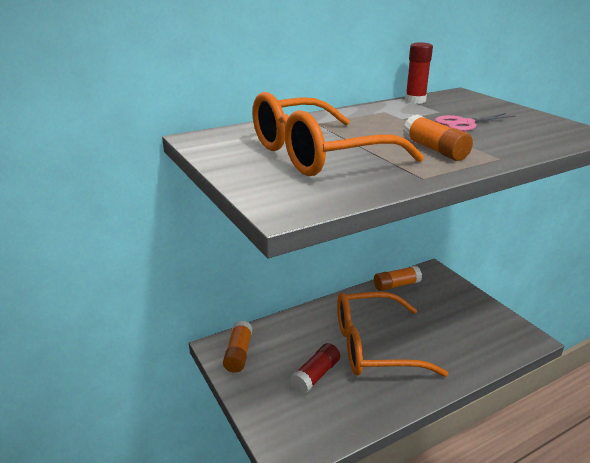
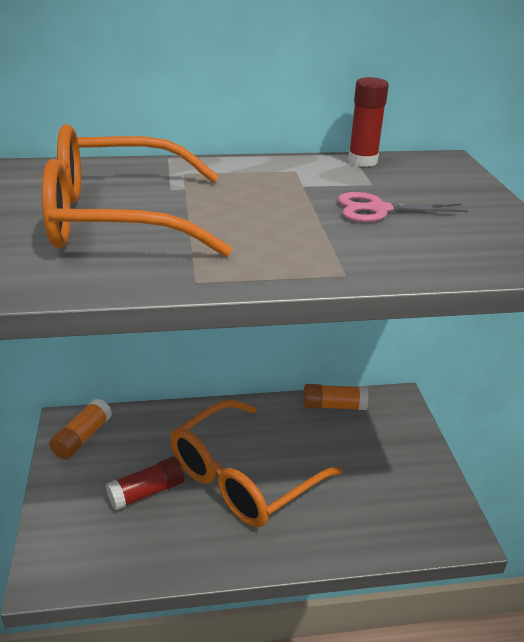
camera: 20 degrees right, 5 degrees up
orange glasses [337,292,448,377] -> orange glasses turned 60 degrees counterclockwise [170,400,343,527]
orange glue stick [403,115,473,161] -> none

